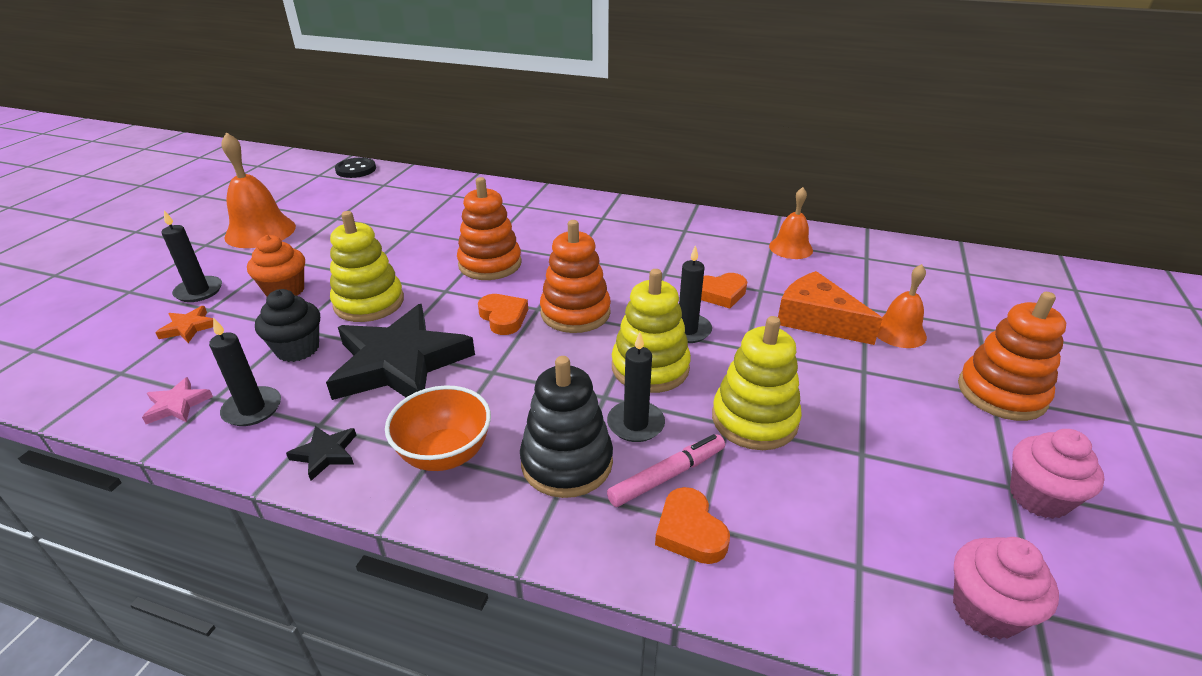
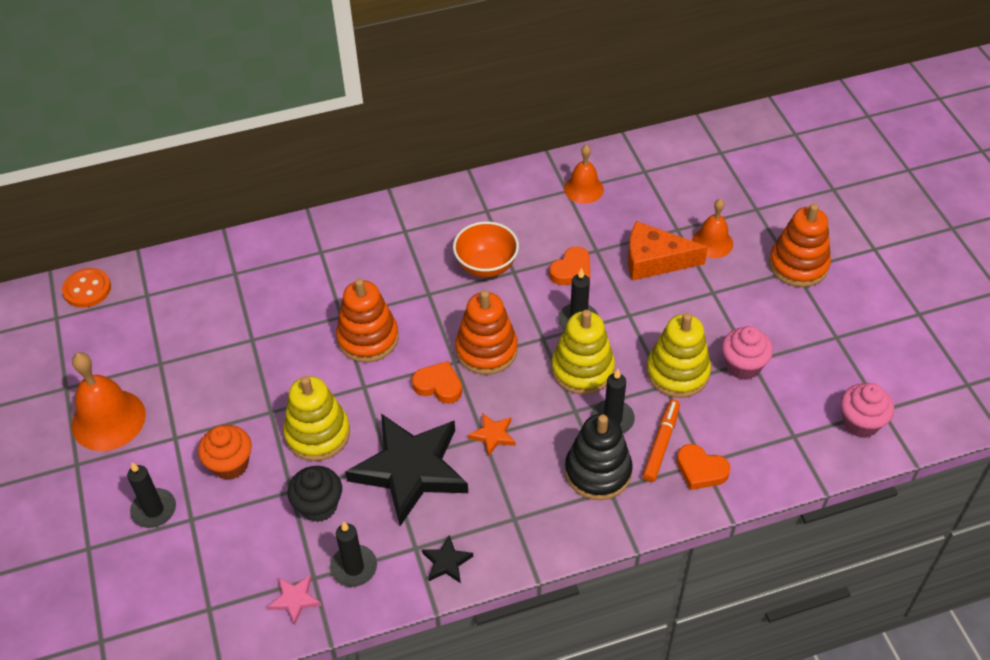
camera: 35 degrees left, 15 degrees up
orange star [155,306,213,343] -> orange star moved to [468,413,515,457]
black button [335,157,376,178] -> orange button [62,268,111,308]
orange bowl [385,385,491,471] -> orange bowl moved to [453,221,519,278]
pink marker [607,434,725,507] -> orange marker [643,399,680,482]
pink cupcake [1010,429,1105,519] -> pink cupcake moved to [722,326,773,380]

